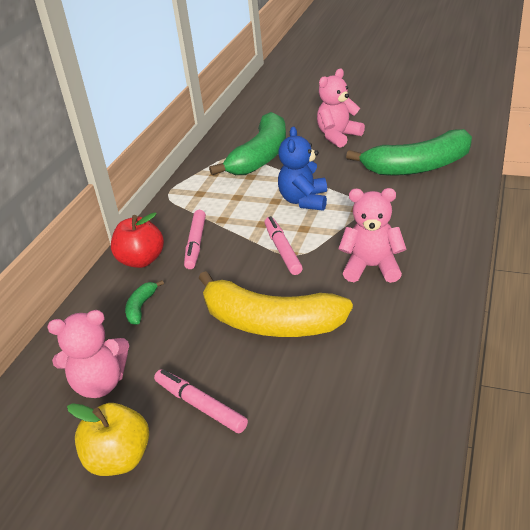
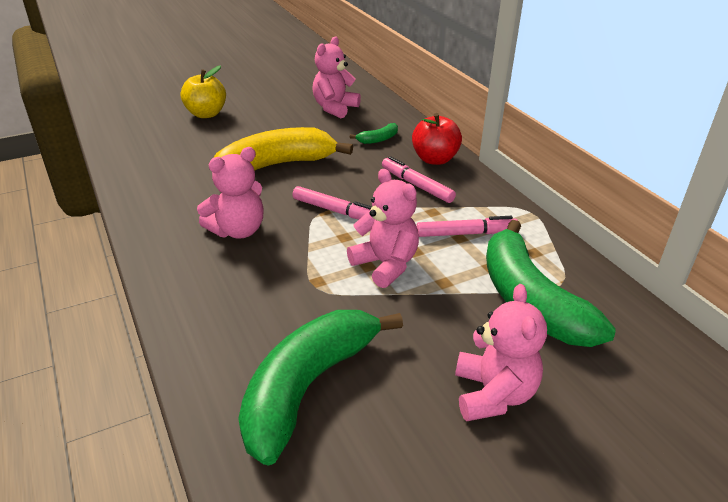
camera: 130 degrees right, 0 degrees up
yellow apple [67,403,149,476] -> yellow apple moved to [181,65,226,118]
green banana [125,280,164,325] -> green banana turned 90 degrees clockwise [350,123,398,144]
pink marker [154,369,248,433] -> pink marker moved to [416,216,518,237]
blue teddy bear [278,126,327,211] -> pink teddy bear [347,169,419,288]

